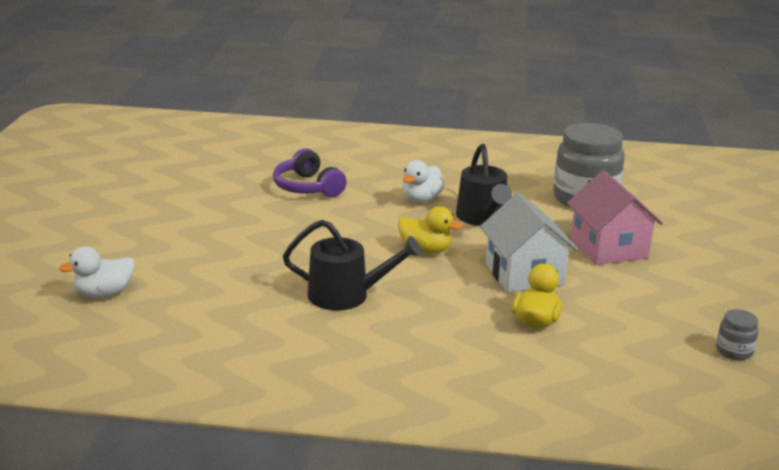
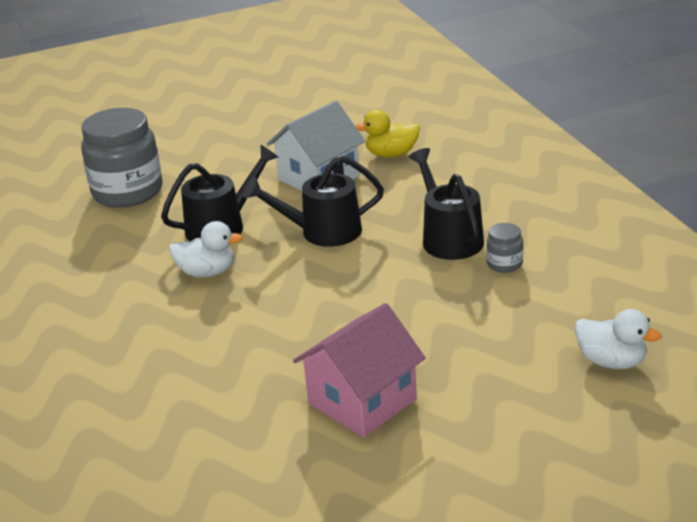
camera: 115 degrees left, 5 degrees up
purple headphones [273,148,347,197] -> none
yellow duck [398,206,462,254] -> black watering can [244,155,384,247]
pink house [567,170,663,265] -> pink house moved to [293,303,426,437]
grey jar [716,309,758,360] -> grey jar moved to [486,223,523,273]

